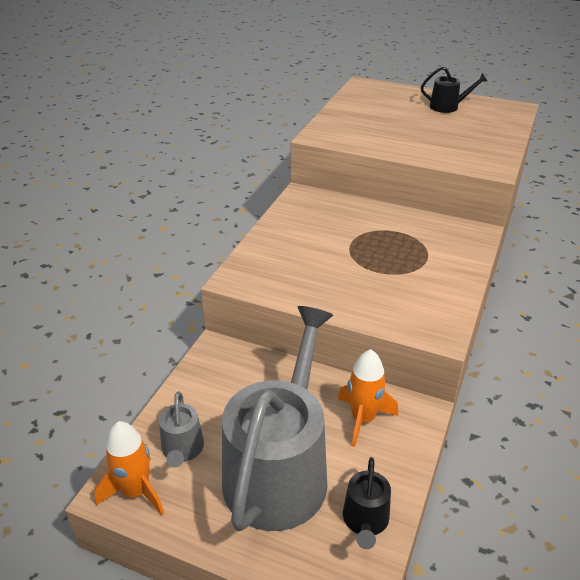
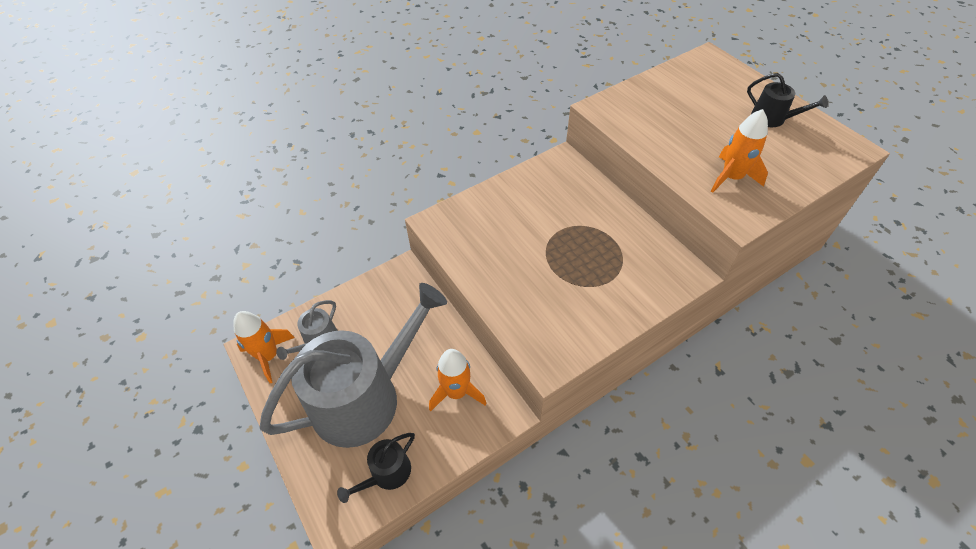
camera: 35 degrees right, 15 degrees up
none -> orange rocket [711,109,768,193]

